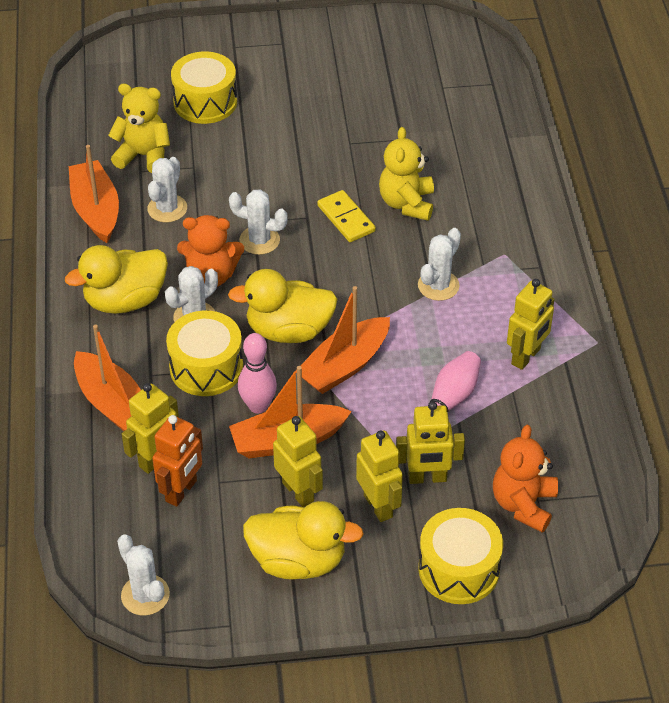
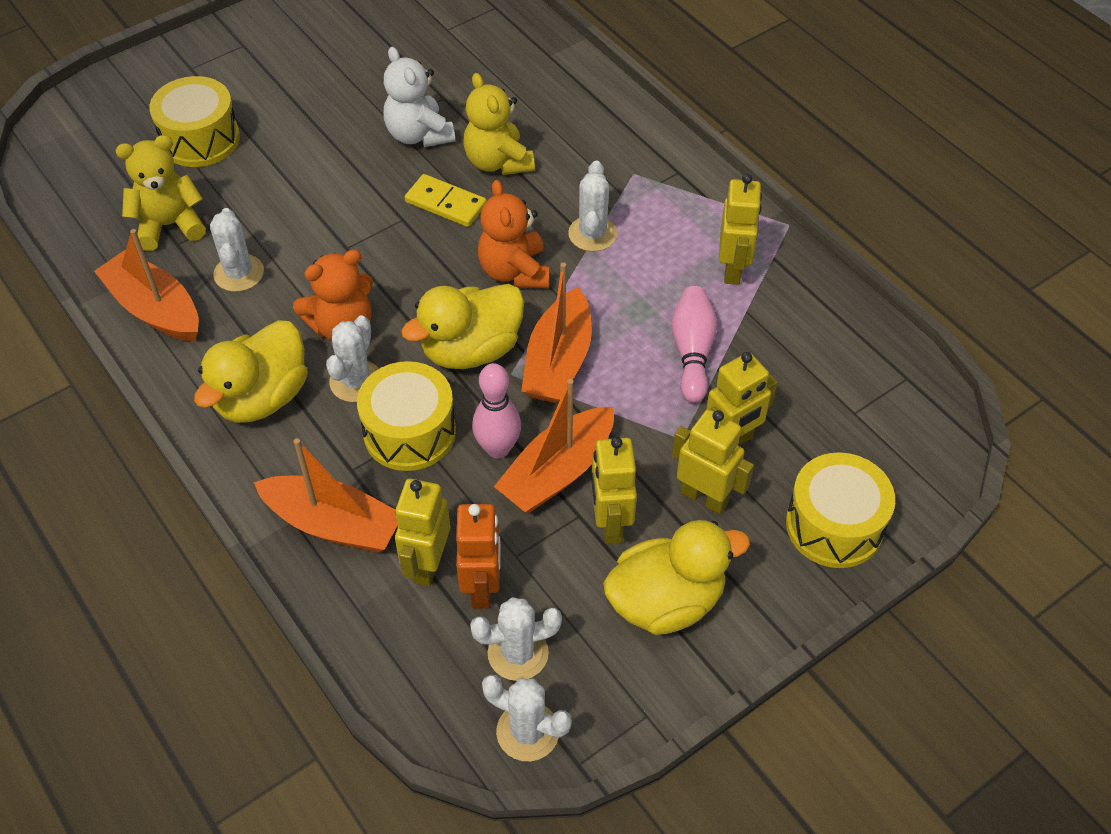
camera: 30 degrees left, 5 degrees up
white cactus [229,189,288,255] -> white cactus moved to [470,597,562,681]
yellow robot [273,416,323,507] -> yellow robot turned 120 degrees counterclockwise [591,437,637,544]
orange teddy bear [493,425,558,533] -> orange teddy bear moved to [478,180,550,288]
none -> white teddy bear [384,47,455,147]

